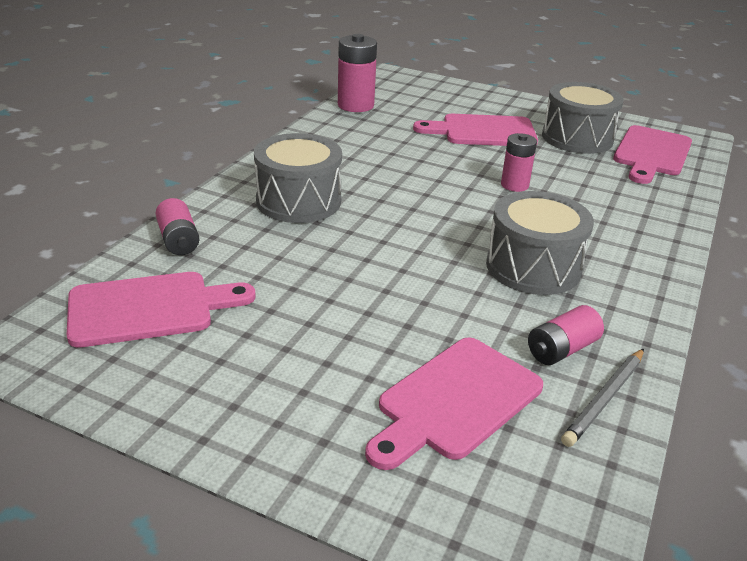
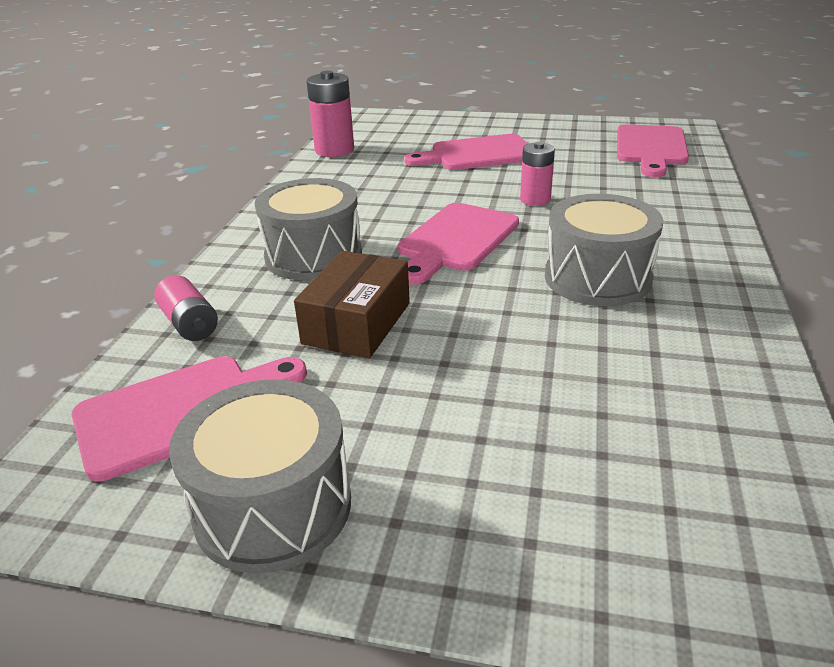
camera: 10 degrees left, 0 degrees up
pink cutting board [365,338,543,470] -> pink cutting board moved to [398,203,519,285]
pink battery [528,305,604,365] -> none
grey drum [542,82,624,154] -> grey drum moved to [169,379,351,574]
grey pencil [561,349,644,447] -> none
none -> brown box [294,251,410,358]

